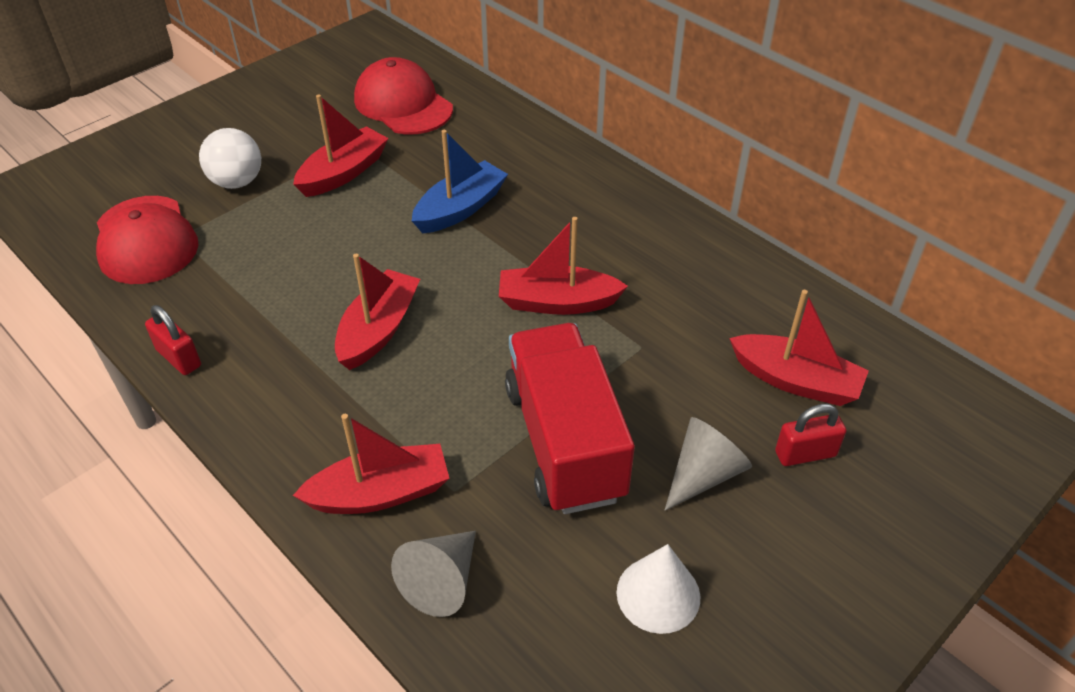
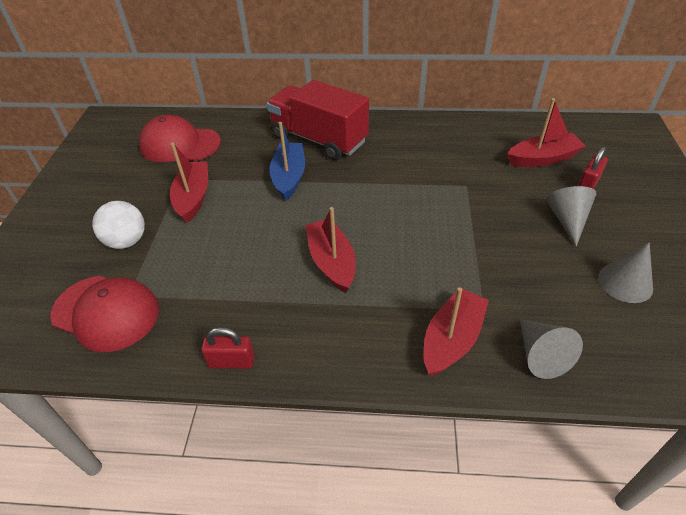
camera: 40 degrees left, 0 degrees up
red boat [499,217,628,315] -> none
red truck [505,323,635,514] -> red truck moved to [267,80,369,160]
white cone [617,544,700,634] -> grey cone [598,242,653,303]

